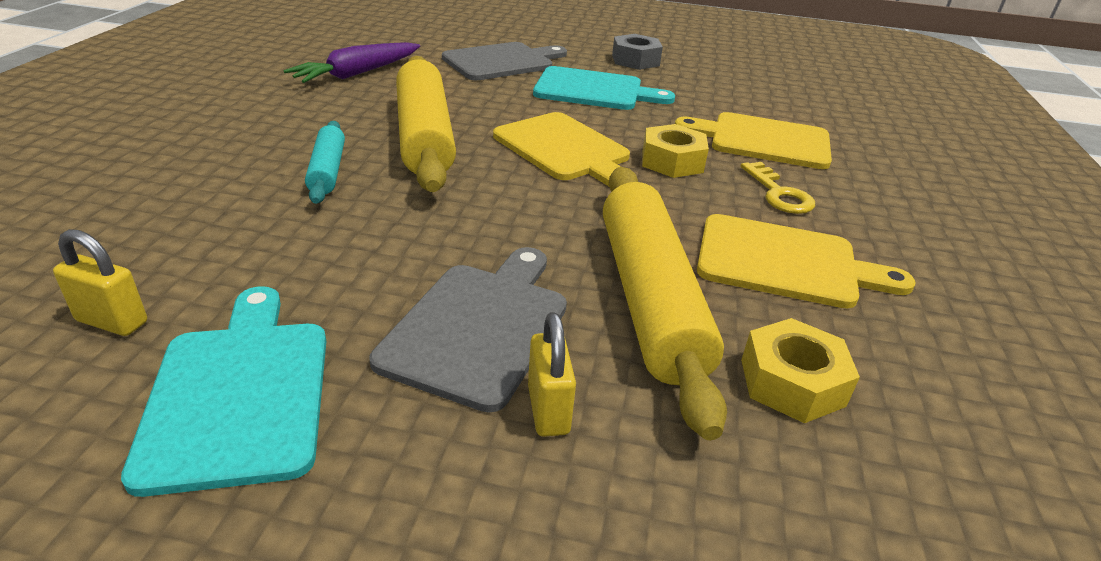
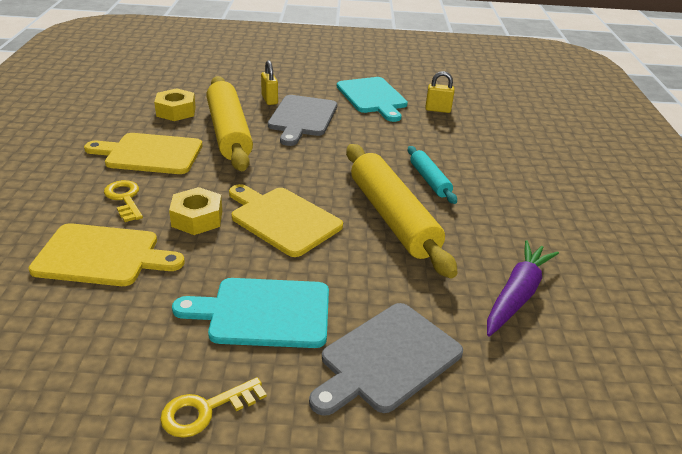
camera: 170 degrees right, 0 degrees up
grey nut [612,34,663,70] -> yellow key [160,377,267,438]

